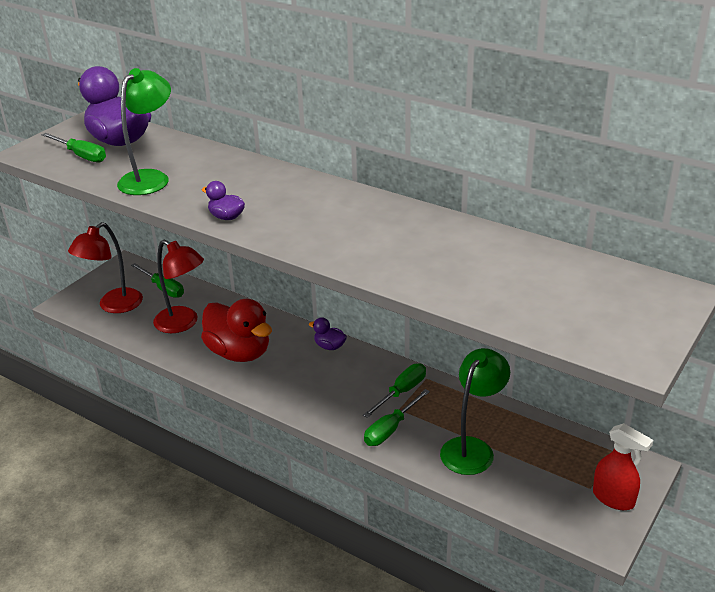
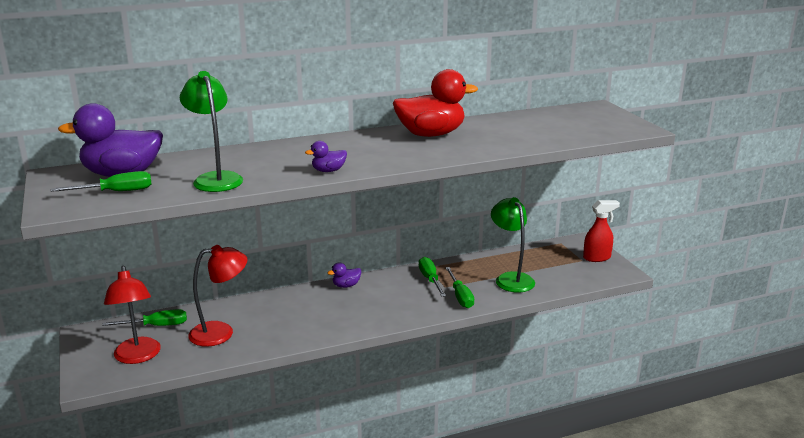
camera: 55 degrees left, 10 degrees down
red duck [201,299,272,362] -> red duck moved to [393,69,478,137]

